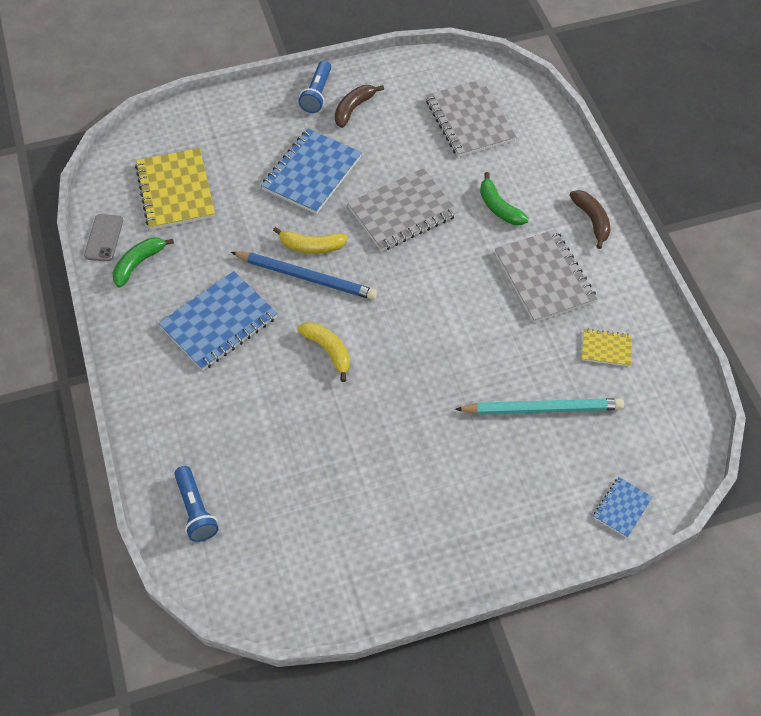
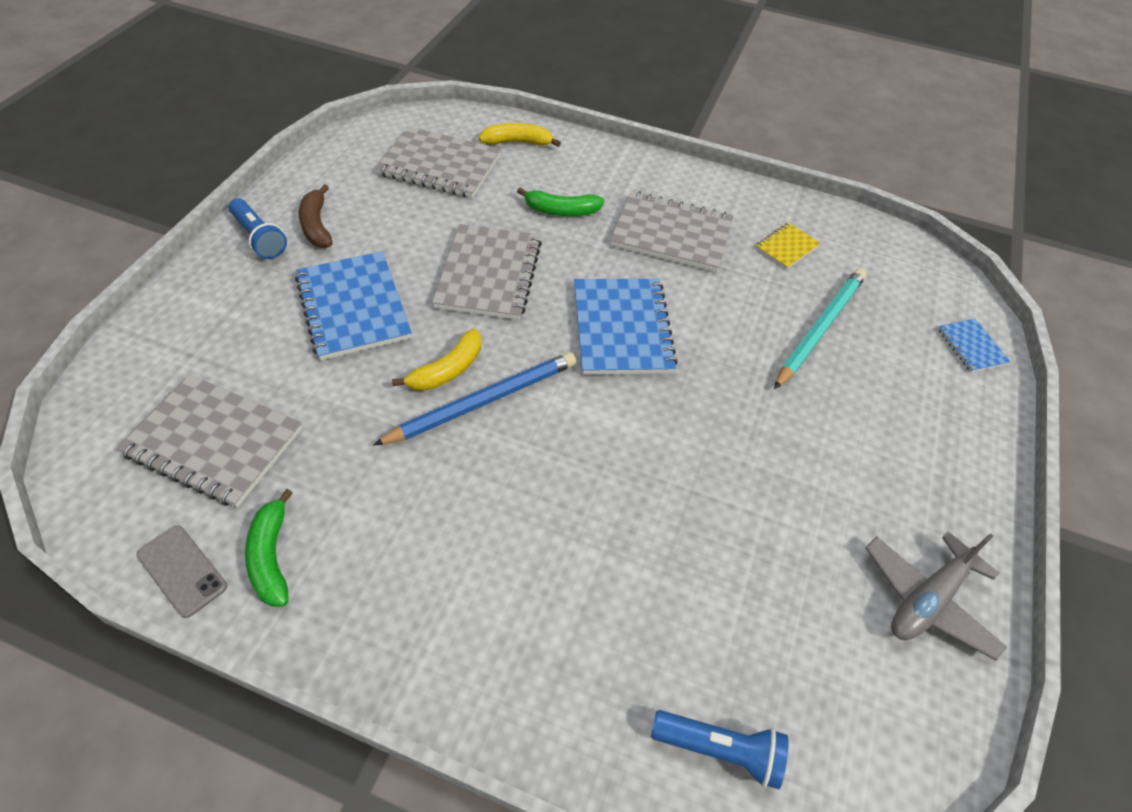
camera: 55 degrees left, 5 degrees down
yellow notebook [135,148,215,230] -> grey notebook [117,375,302,507]
blue notebook [158,271,278,371] -> blue notebook moved to [574,279,678,375]
yellow banana [297,322,350,382] -> yellow banana moved to [479,123,561,147]
brown banana [569,190,610,249] -> none
none -> grey plane [865,532,1007,660]

